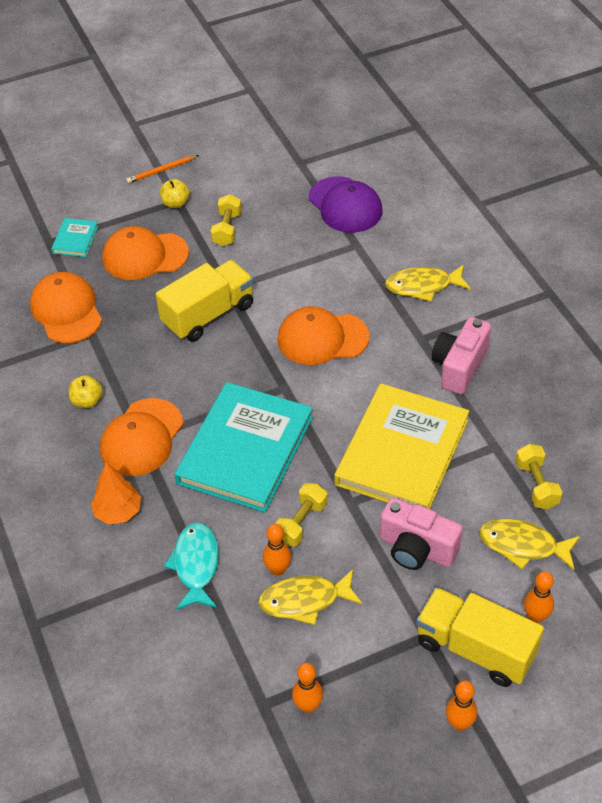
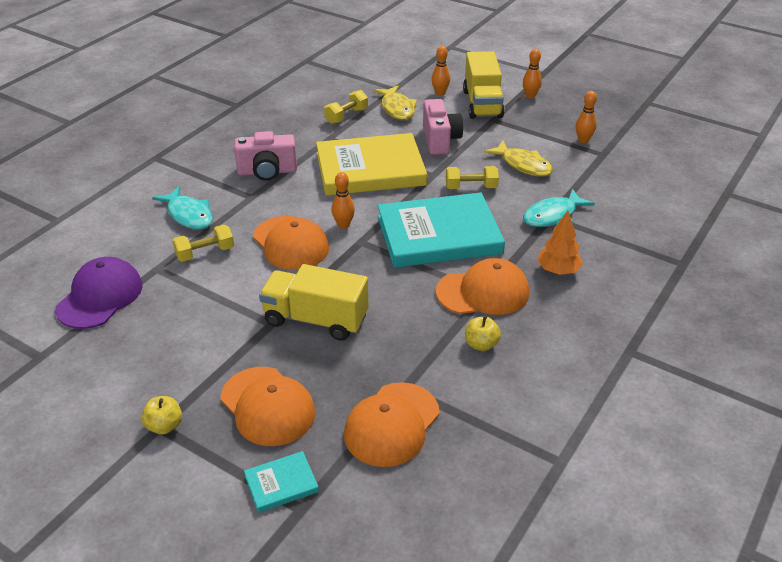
camera: 125 degrees left, 10 degrees down
orange pencil [126,155,199,183] -> none
yellow dumbbell [211,194,242,247] -> yellow dumbbell moved to [172,225,234,262]
orange bowling pin [263,524,291,576] -> orange bowling pin moved to [331,172,355,229]
yellow fish [385,265,471,302] -> turquoise fish [152,186,213,230]

